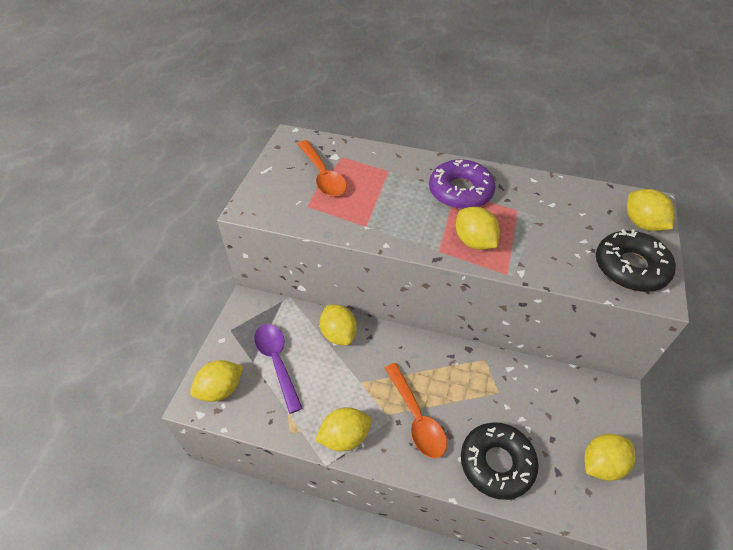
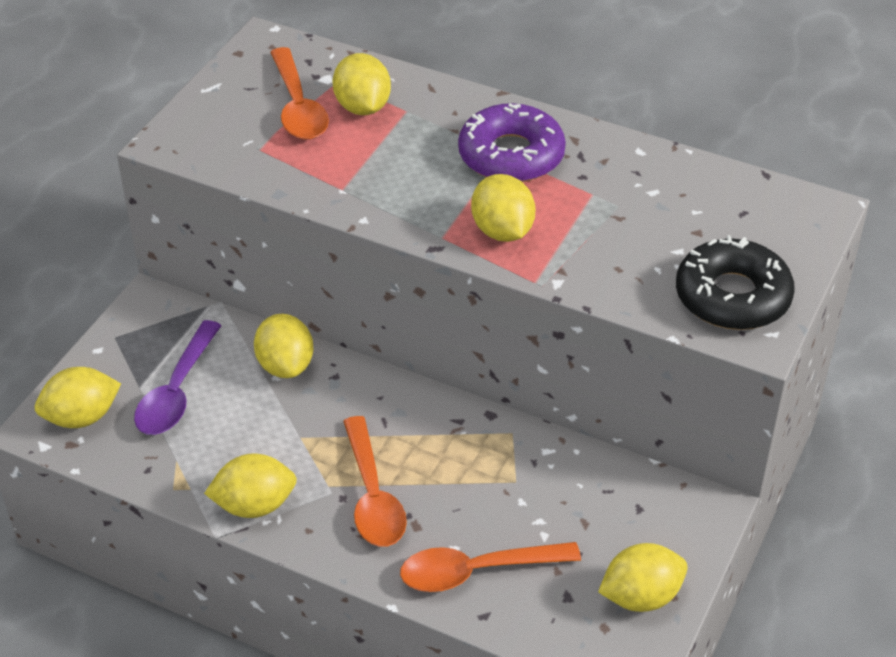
camera: 10 degrees right, 5 degrees down
purple spoon [254,324,303,414] -> purple spoon turned 150 degrees counterclockwise [134,320,222,435]
black donut [461,422,539,500] -> orange spoon [400,542,581,592]
yellow lemon [627,189,675,231] -> yellow lemon moved to [333,53,391,115]

